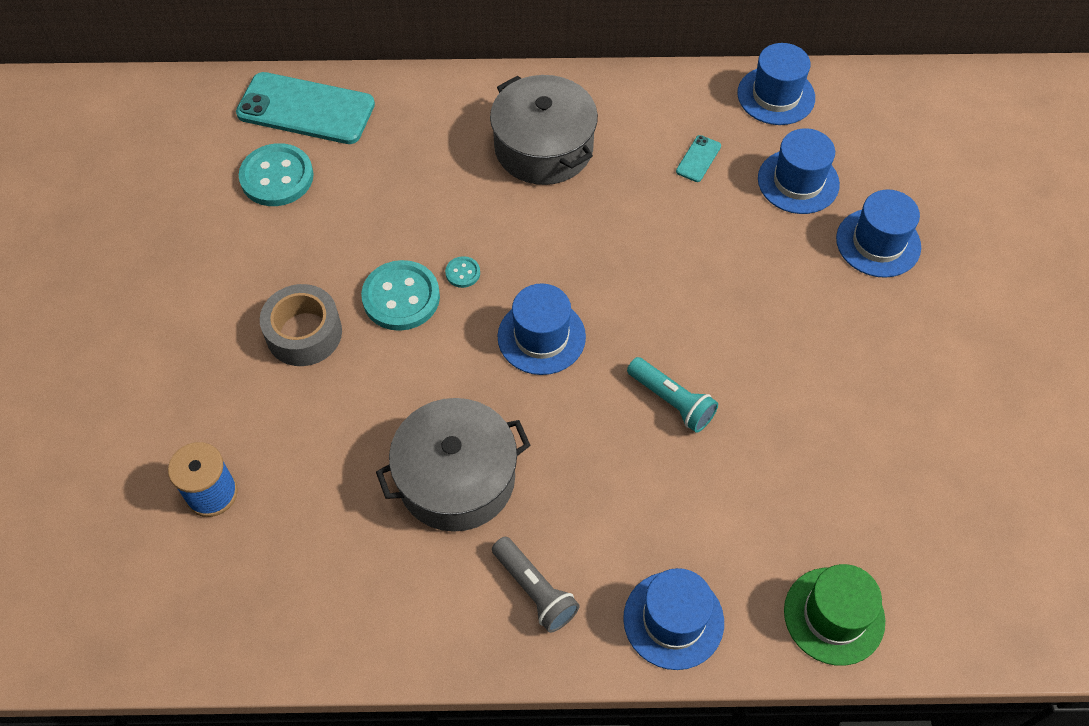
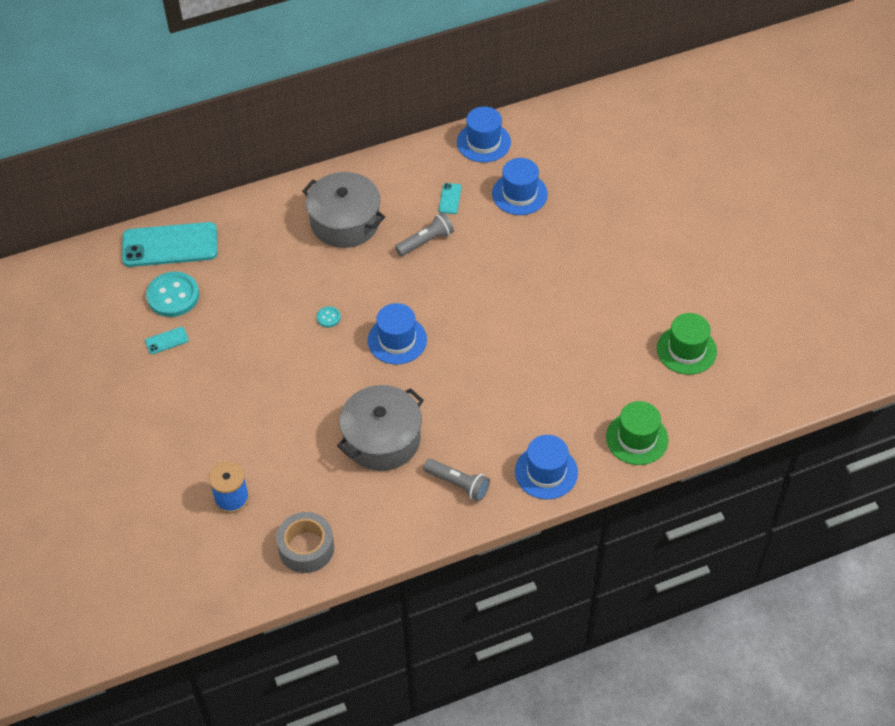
camera: 20 degrees left, 5 degrees down
grey tape [260,284,342,366] -> grey tape moved to [276,512,334,573]
turquoise button [361,260,440,331] -> none
turquoise flashlight [627,357,718,433] -> none
blue hat [836,190,921,278] -> none
none -> turquoise phone [145,327,189,354]
none -> grey flashlight [395,212,454,256]
none -> green hat [657,313,717,375]

